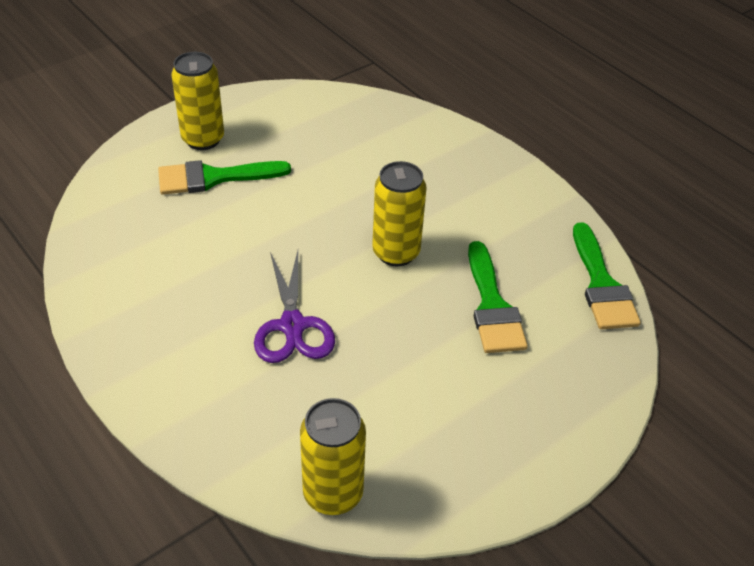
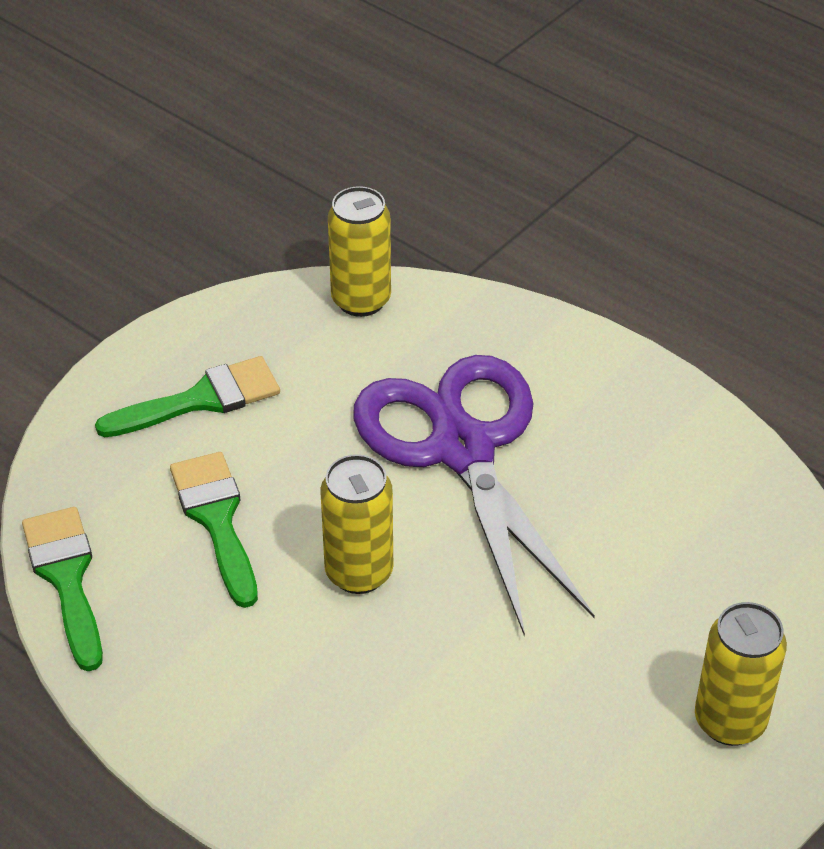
camera: 170 degrees right, 0 degrees up
green brush [158,160,291,195] -> green brush moved to [95,356,280,437]
purple scissors [254,251,335,363] -> purple scissors [353,355,595,637], size x1.87

